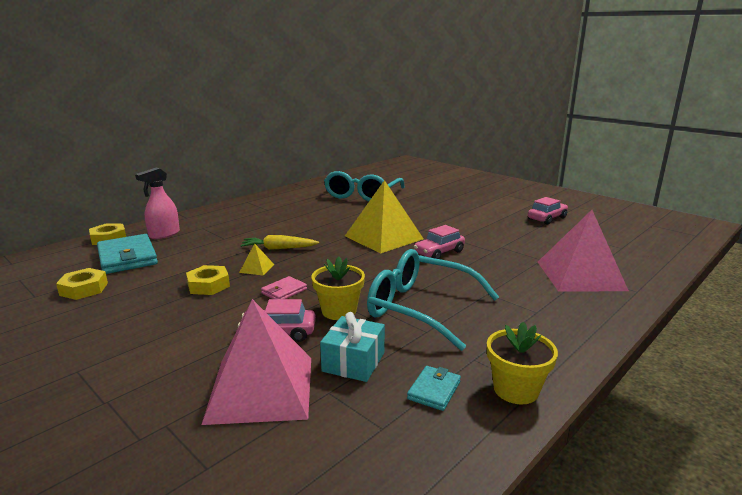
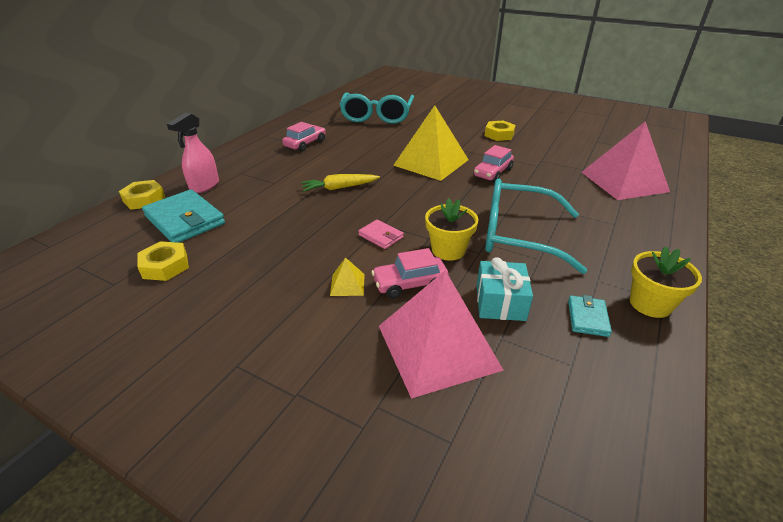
camera: 15 degrees left, 15 degrees up
yellow nut [186,265,230,295] -> yellow nut moved to [485,121,516,141]
yellow pyramid [239,243,274,276] -> yellow pyramid moved to [330,257,365,296]
pink wallet [261,276,307,299] -> pink wallet turned 75 degrees counterclockwise [358,219,404,249]
pink car [528,197,568,225] -> pink car moved to [282,122,326,152]

